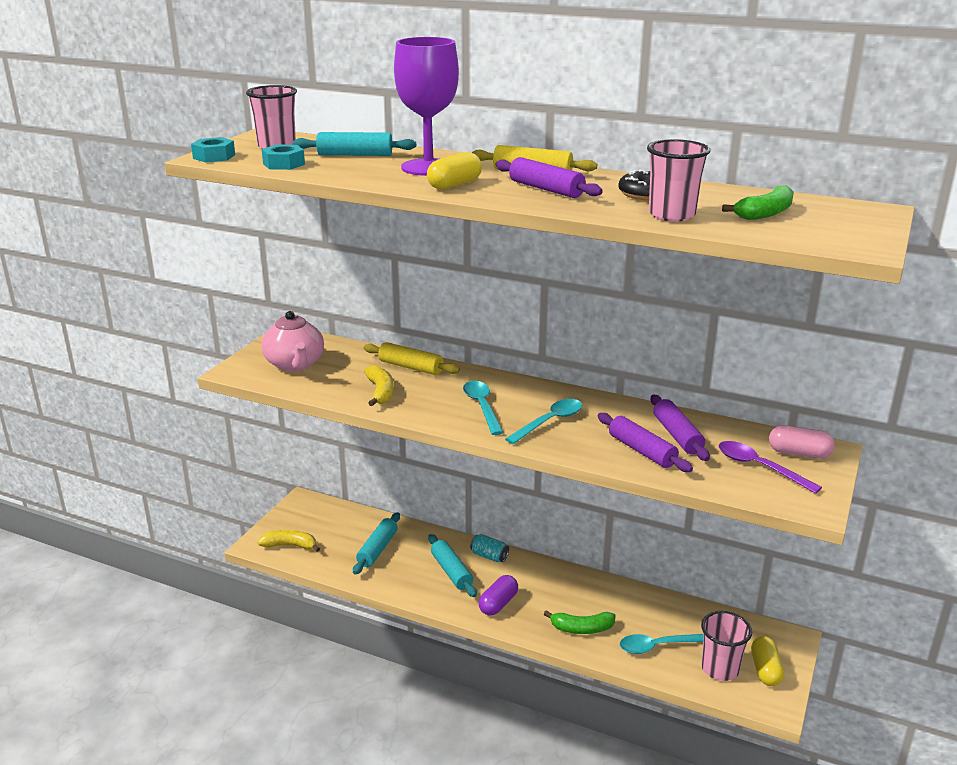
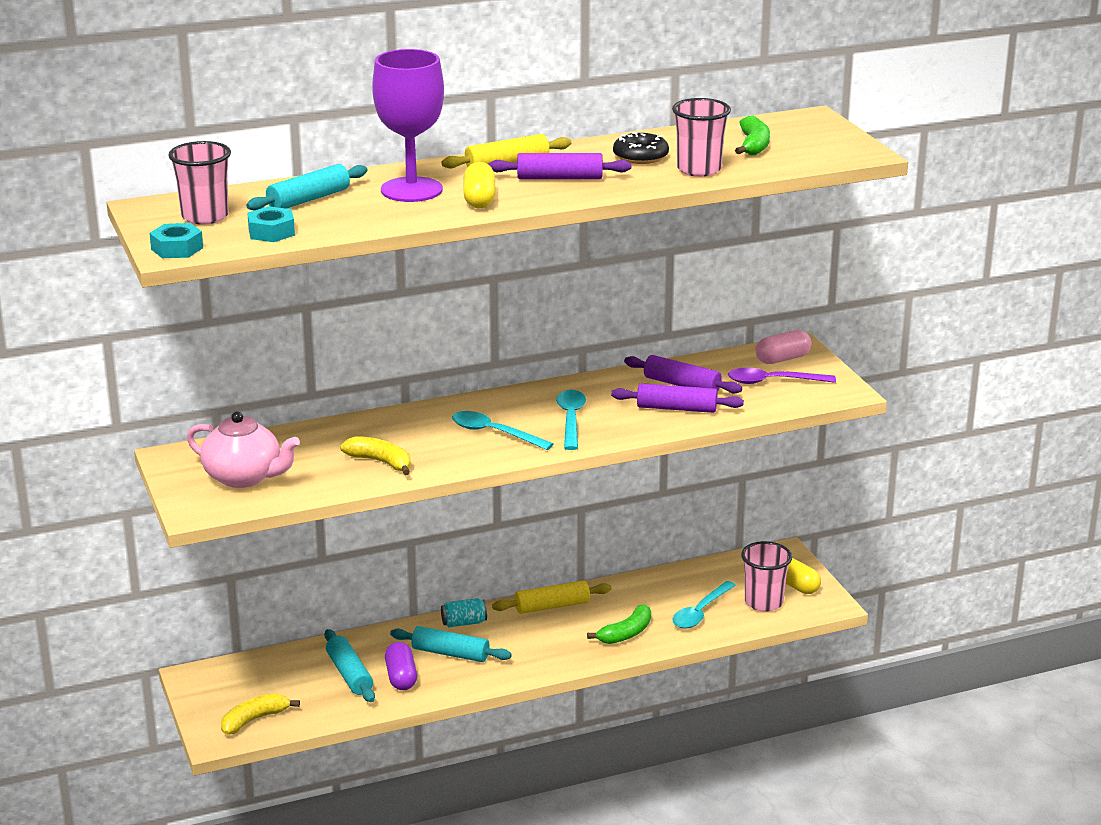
camera: 45 degrees left, 0 degrees up
yellow rolling pin [364,342,460,375] -> yellow rolling pin moved to [492,580,612,614]
purple capsule [478,575,518,615] -> purple capsule moved to [385,642,417,690]

